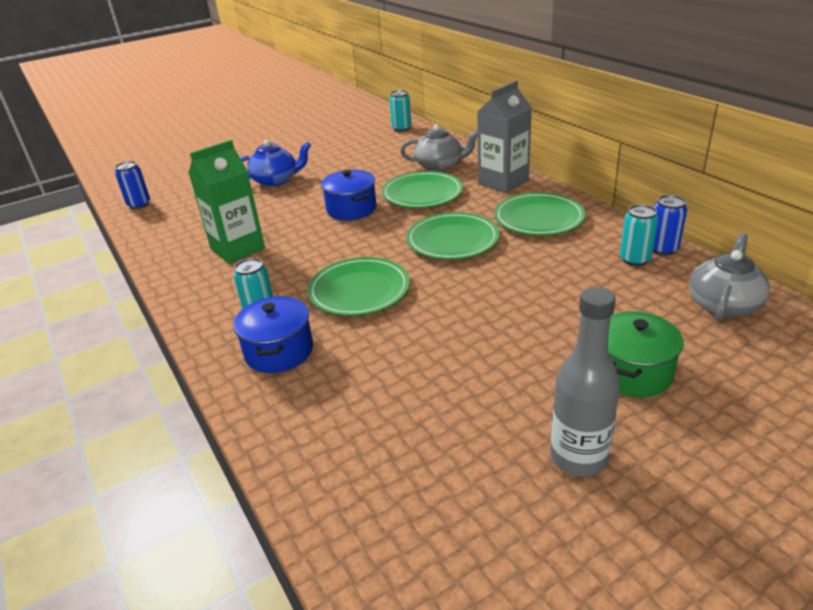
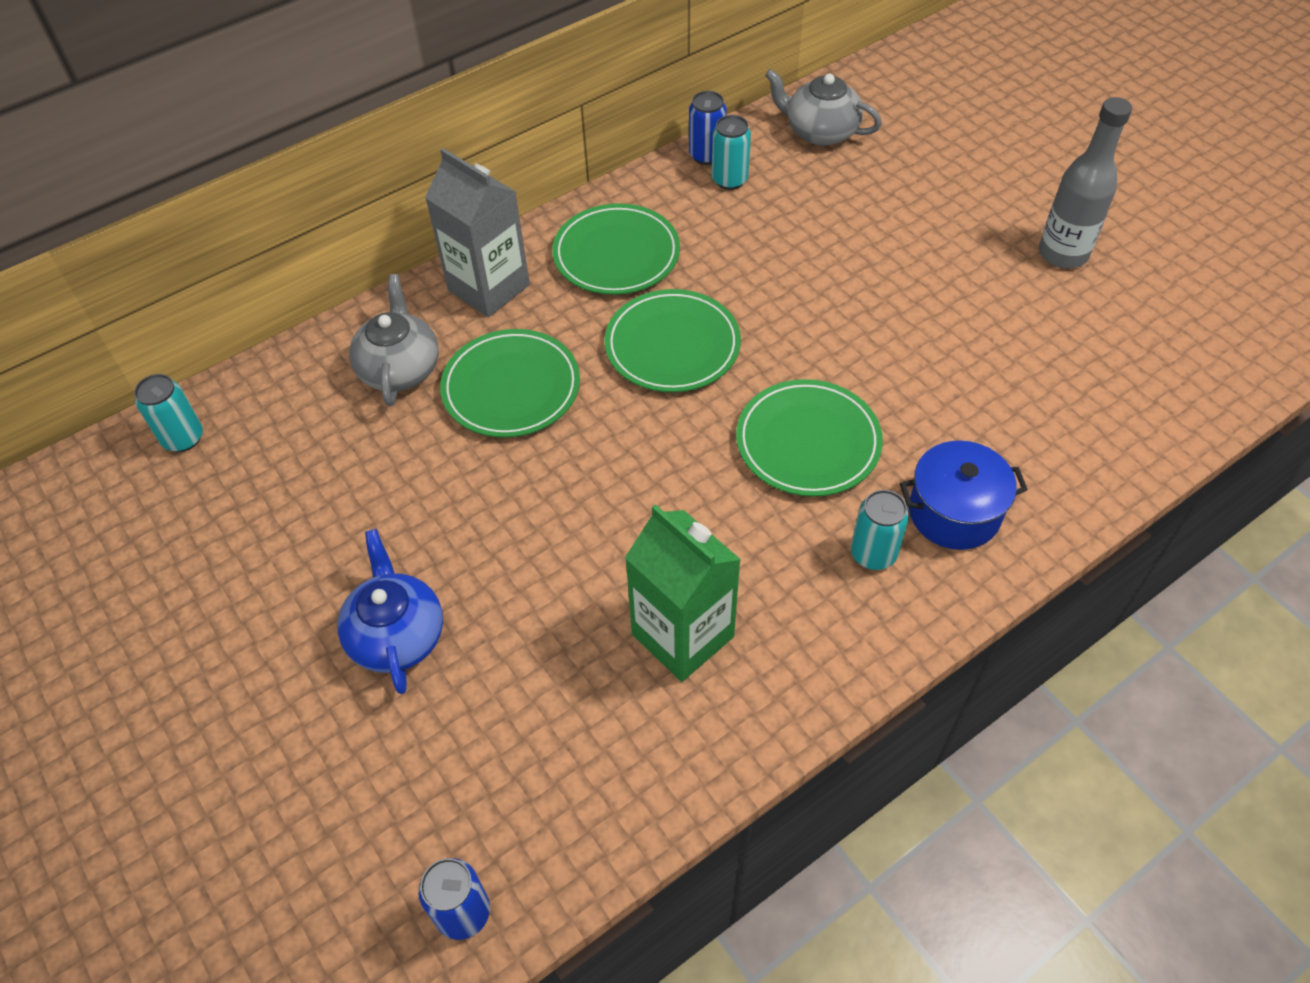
camera: 95 degrees left, 20 degrees up
blue pot [321,170,376,220] -> none
green pot [608,311,684,397] -> none

